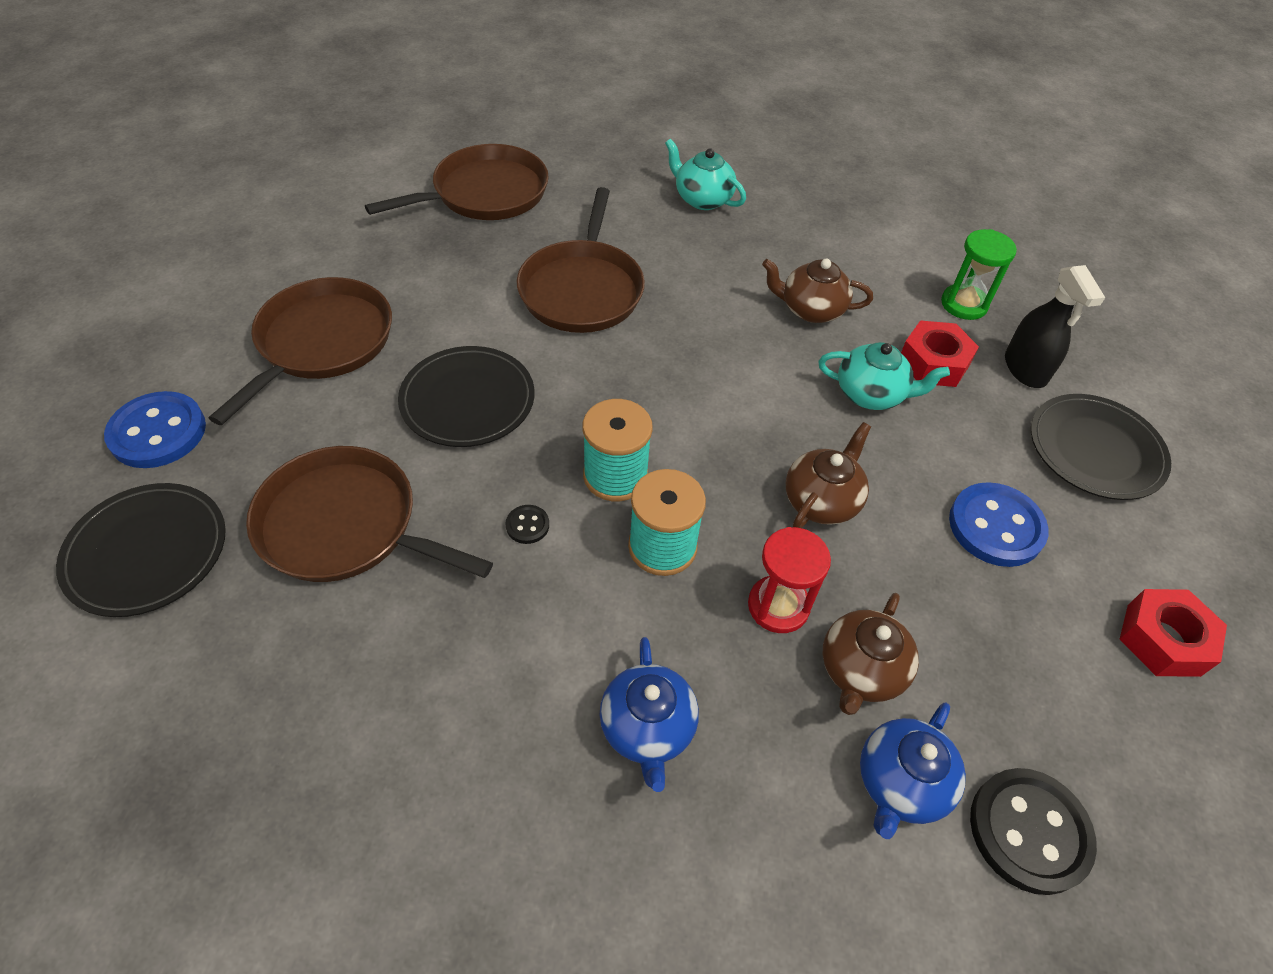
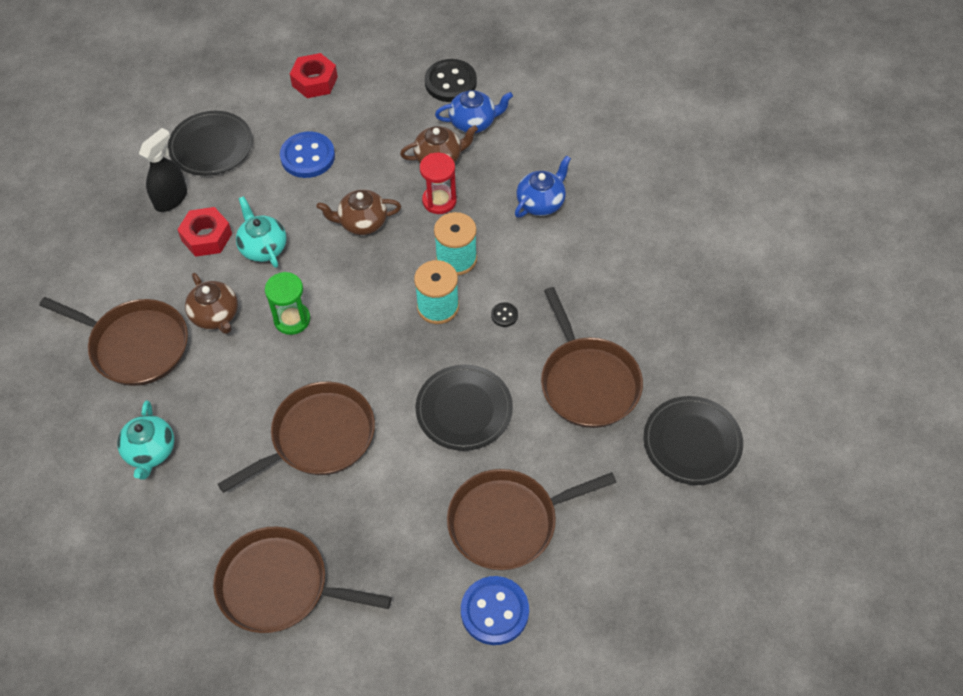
camera: 130 degrees left, 5 degrees up
blue button [104,391,206,468] -> blue button moved to [461,576,529,645]
green hourglass [941,229,1017,320] -> green hourglass moved to [265,272,310,335]
none -> brown pan [39,297,188,386]

